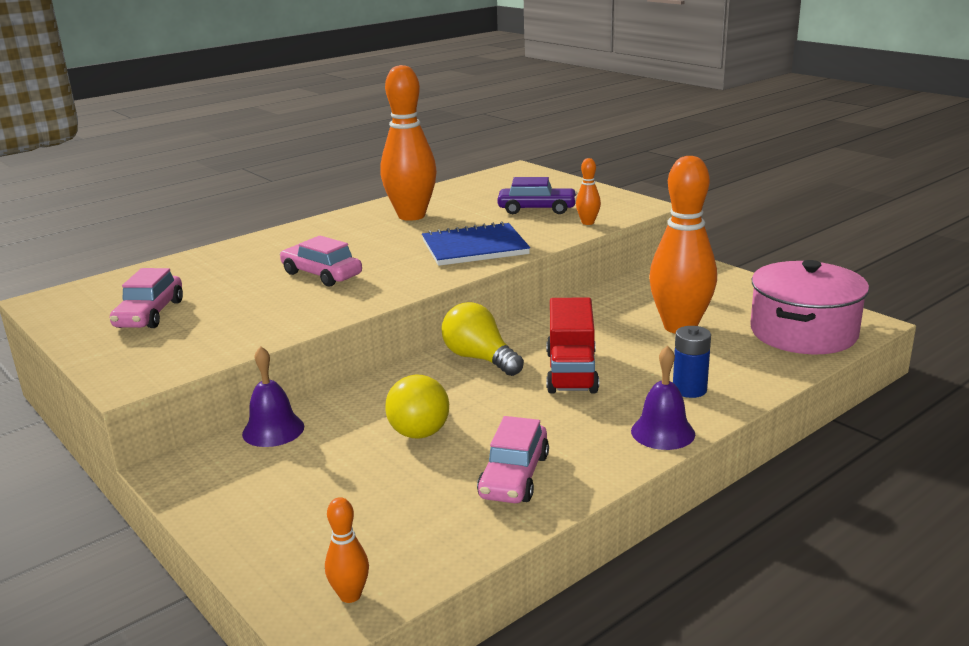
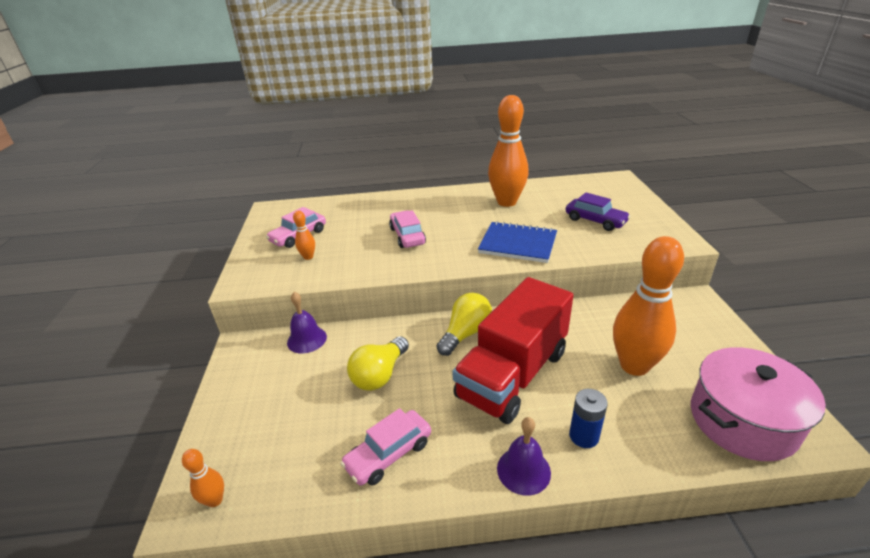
camera: 35 degrees right, 10 degrees up
yellow light bulb [442,302,524,376] -> yellow light bulb turned 45 degrees clockwise [437,293,492,356]
red truck [546,297,599,394] -> red truck [452,277,574,424], size x1.59
orange bowling pin [576,158,601,225] -> orange bowling pin moved to [293,210,315,260]

